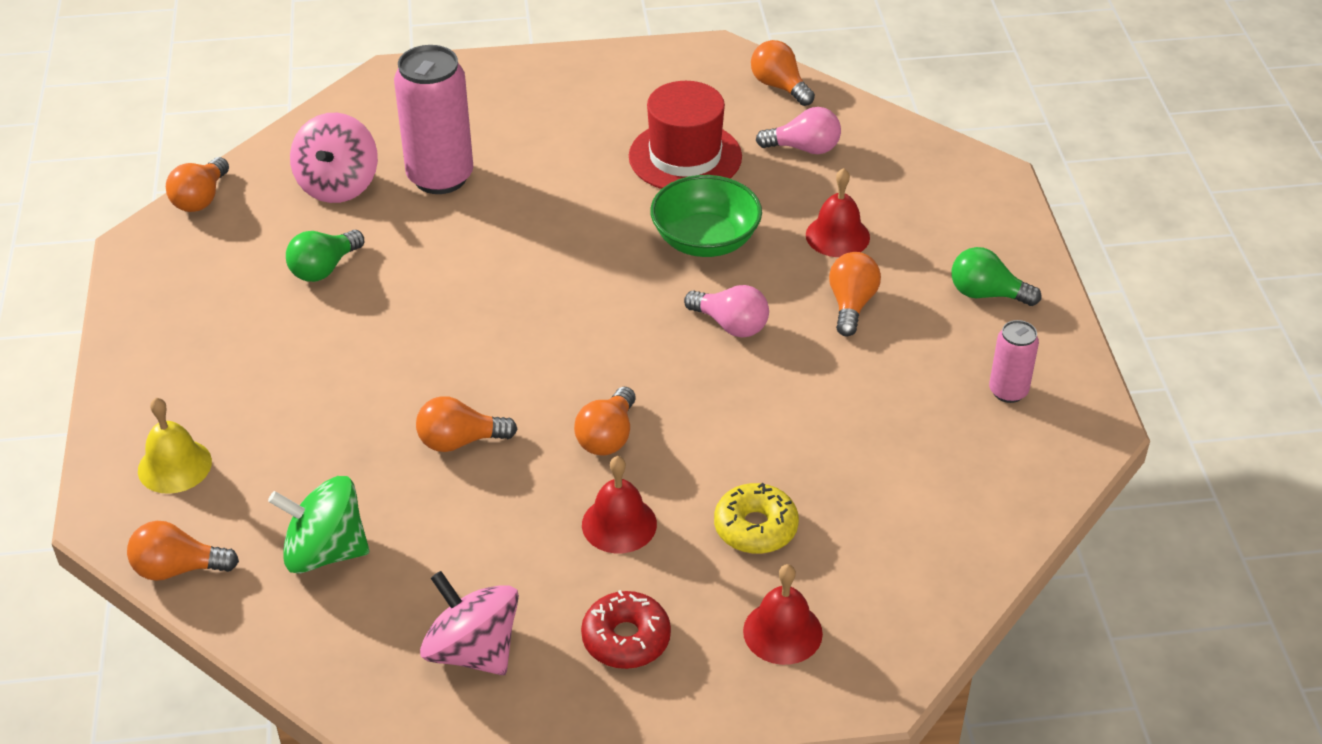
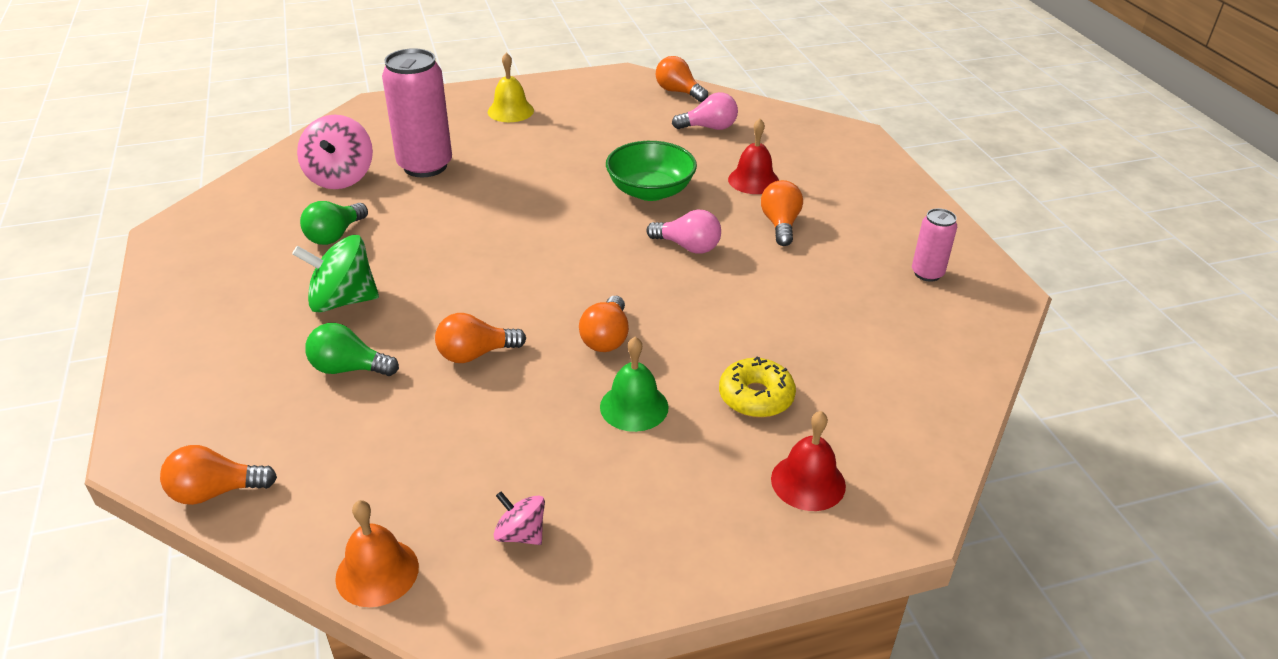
camera: 10 degrees left, 5 degrees down
yellow bell [138,398,212,494] -> yellow bell moved to [488,52,534,122]
orange light bulb [166,157,229,212] -> none
green spinning top [268,476,369,574] -> green spinning top moved to [292,235,379,313]
pink spinning top [420,571,519,675] -> pink spinning top [494,492,545,545], size x0.56
red donut [581,590,671,669] -> none
red bell [582,456,657,553] -> green bell [600,337,669,432]
red hat [629,81,742,189] -> none
green light bulb [952,247,1041,306] -> green light bulb moved to [305,323,399,376]
none -> orange bell [335,500,419,607]

